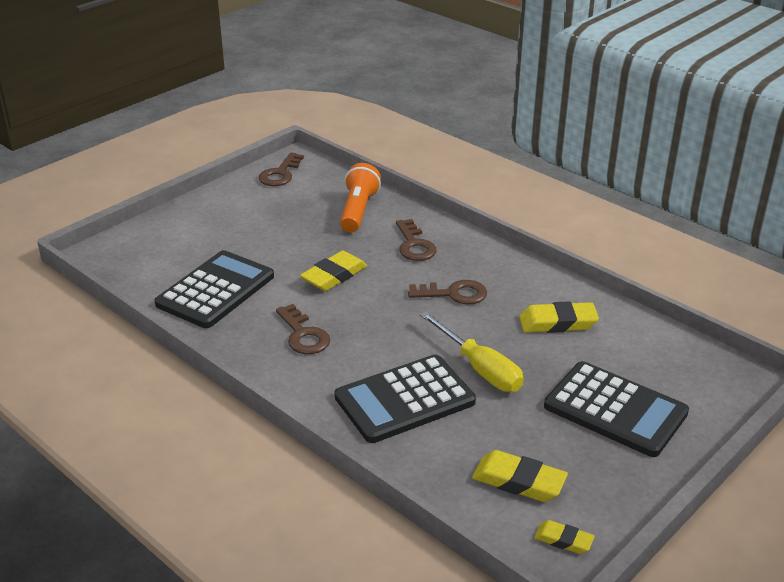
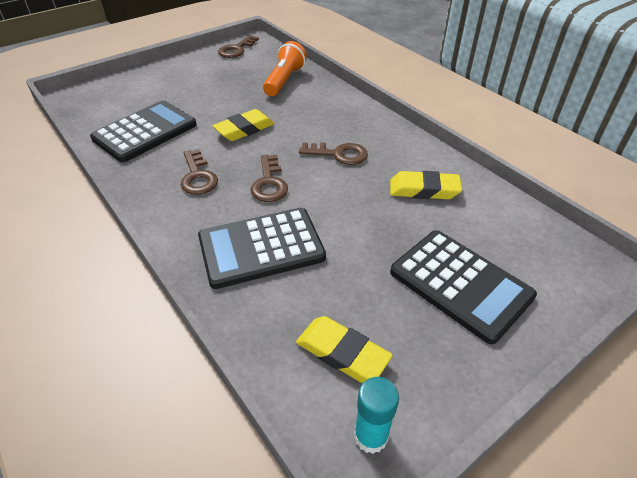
camera: 10 degrees right, 10 degrees up
brown key [396,219,436,261] -> brown key moved to [251,155,288,202]
yellow screwdriver [420,312,524,392] -> none
yellow eraser [534,520,595,554] -> turquoise glue stick [354,377,399,454]

